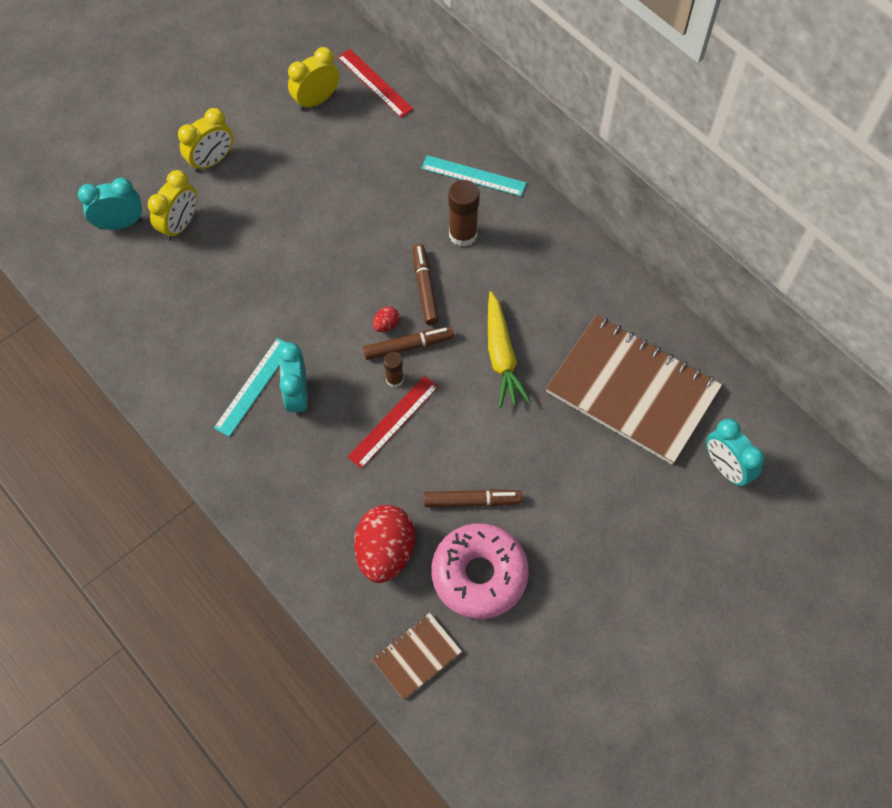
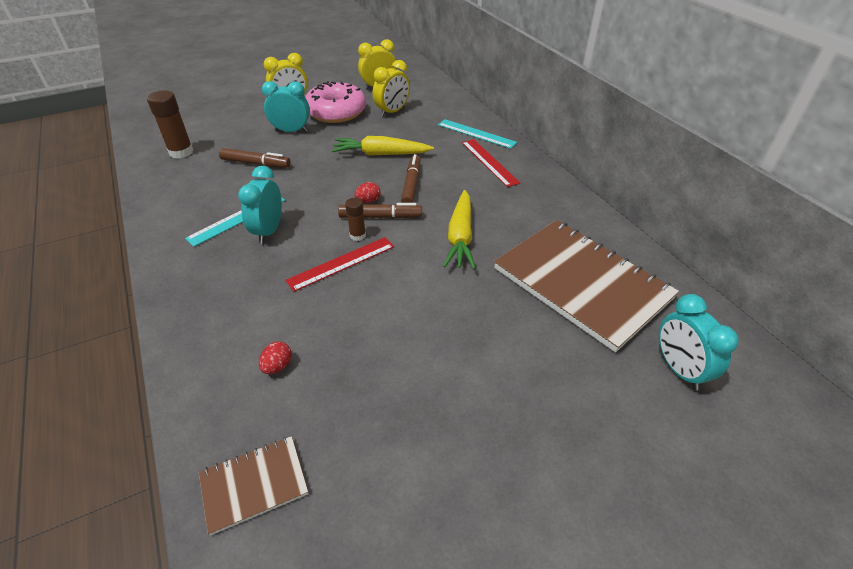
camera: 15 degrees right, 20 degrees down
turquoise clock [78,178,142,230] -> turquoise clock moved to [262,81,310,132]
yellow clock [148,170,197,241] -> yellow clock moved to [373,60,410,117]
red ruler [337,49,413,118] -> red ruler moved to [462,139,520,187]
red egg [354,505,415,583] -> red egg [259,341,292,374], size x0.42
brown marker [424,489,522,507] -> brown marker moved to [219,148,291,168]
pink donut [431,523,529,619] -> pink donut moved to [305,81,366,123]
brown glue stick [448,180,480,247] -> brown glue stick moved to [147,90,194,159]
none -> yellow carrot [331,136,434,156]

